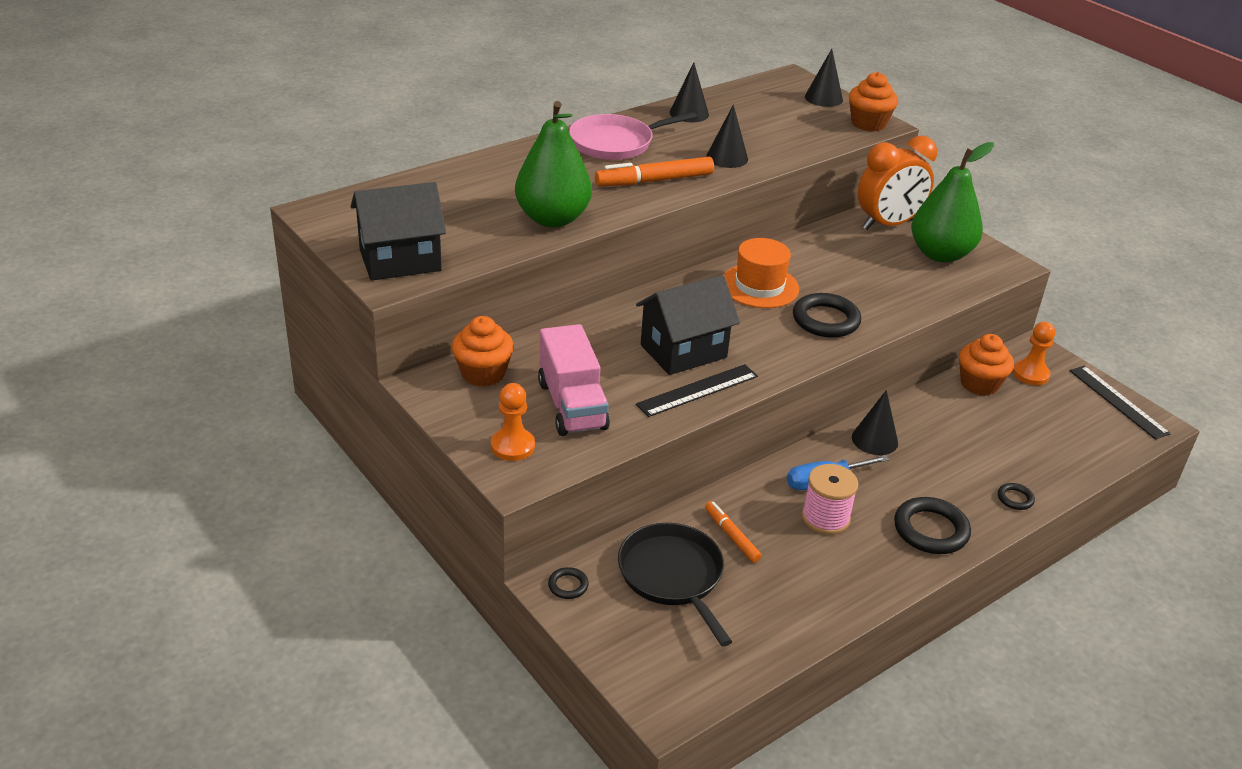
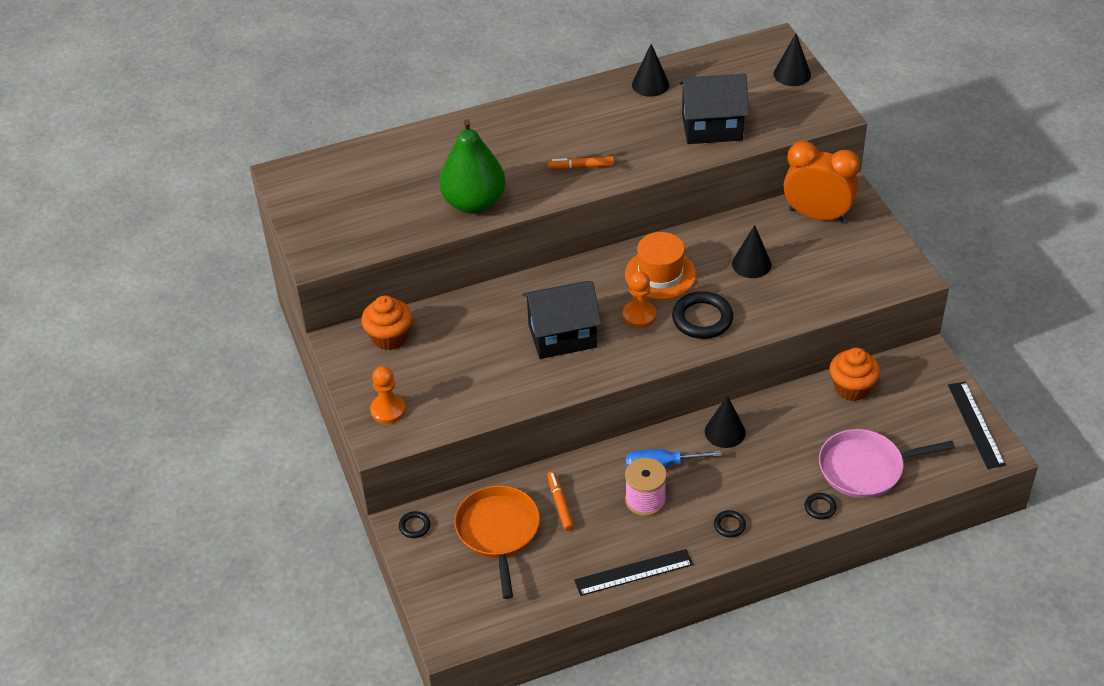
camera: 20 degrees right, 10 degrees up
black house [351,182,446,281] -> black house moved to [679,74,749,144]
pink truck [538,324,610,436] -> none
pink pan [569,112,697,160] -> pink pan moved to [819,429,955,498]
orange marker [595,157,714,186] -> orange marker [548,156,614,169], size x0.60
black pan [618,523,732,646] -> orange pan [455,485,540,599]
black ruler [636,364,758,417] -> black ruler moved to [574,549,693,596]
black cone [706,105,748,168] -> black cone moved to [732,225,772,278]
orange cupcake [849,72,898,132] -> none
orange clock [858,136,937,230] -> orange clock turned 150 degrees counterclockwise [784,141,860,223]
black ring [894,497,971,554] -> black ring [714,510,746,537], size x0.50
green pear [911,142,994,263] -> none
orange pawn [1013,322,1055,385] -> orange pawn moved to [623,271,656,328]

